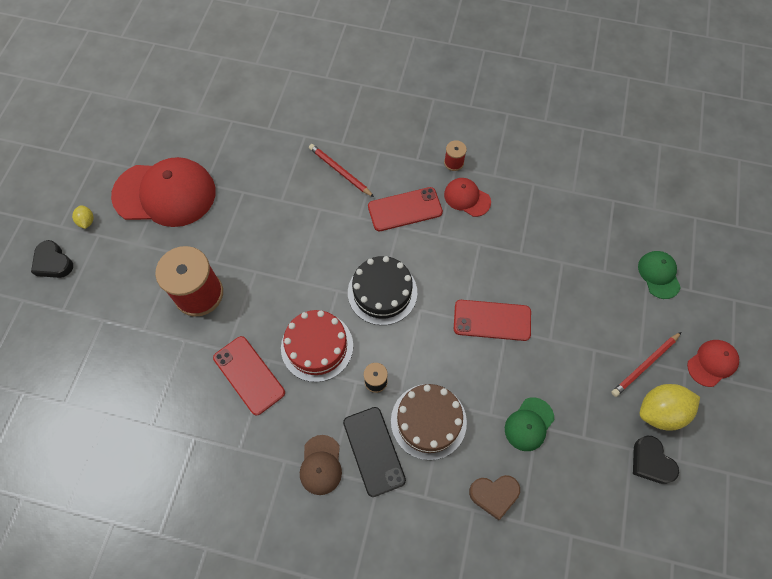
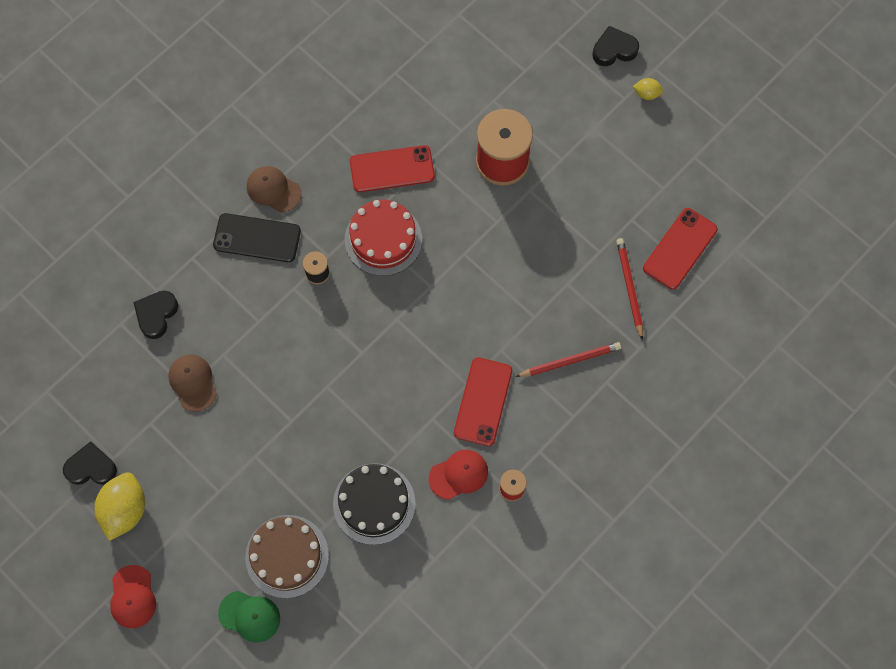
camera: 120 degrees right, 5 degrees up
red cap [111,157,216,227] -> none
black cake [348,256,417,325] -> black cake moved to [333,463,416,545]
brown cake [391,384,467,460] -> brown cake moved to [245,515,329,598]
red phone [454,300,531,341] -> red phone moved to [643,208,718,290]
brown heart [469,475,520,520] -> black heart [134,291,178,339]
green cap [505,397,554,451] -> brown cap [168,355,217,412]
red pencil [611,332,681,397] -> red pencil moved to [616,238,643,340]

